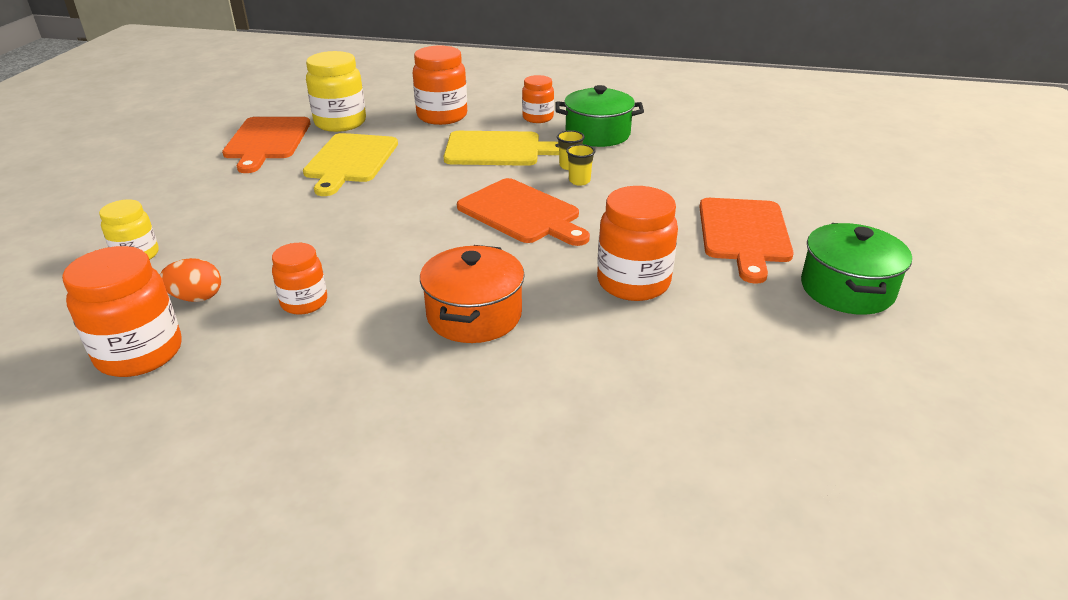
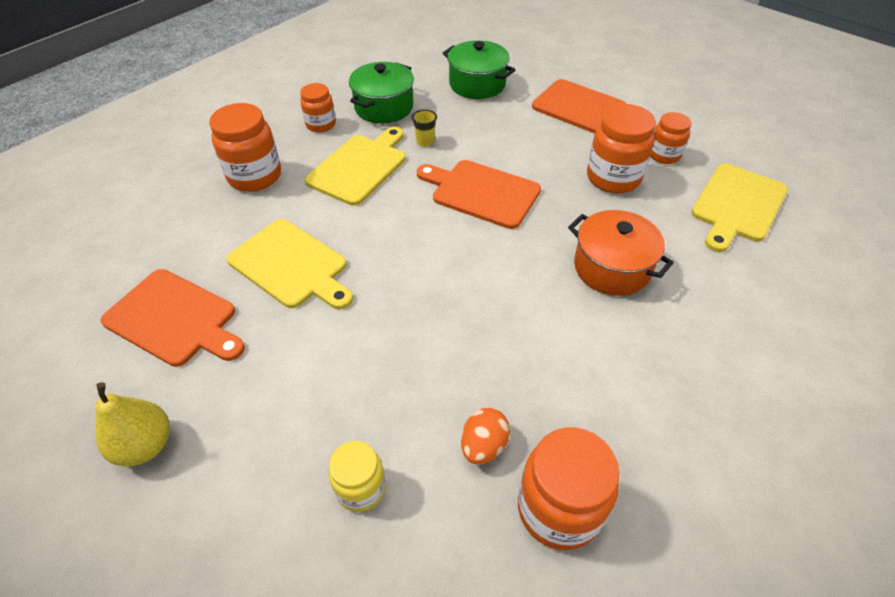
camera: 60 degrees left, 15 degrees up
orange jar [272,243,327,315] -> orange jar moved to [651,112,691,164]
yellow jar [306,51,366,132] -> none
orange cutting board [457,178,590,246] -> orange cutting board turned 135 degrees counterclockwise [417,160,541,229]
yellow cup [566,144,595,186] -> none
green pot [801,223,912,315] -> green pot moved to [443,40,515,99]
none -> yellow pear [95,382,170,466]
none -> yellow cutting board [691,163,788,252]

